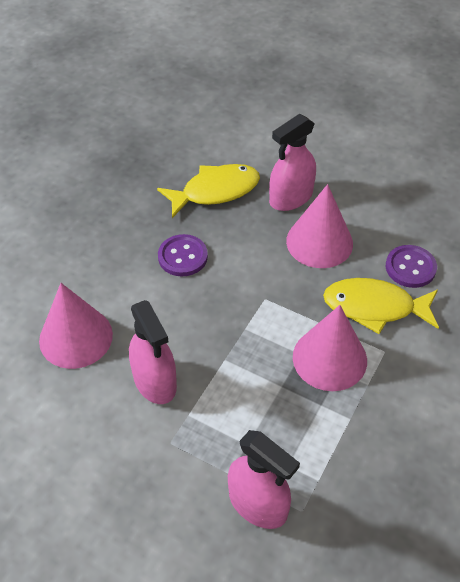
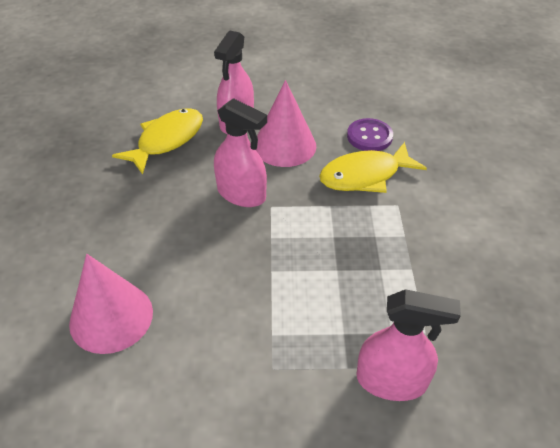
camera: 30 degrees left, 5 degrees down
pink spray bottle [129,300,177,404] -> pink spray bottle moved to [214,98,267,207]
purple button [158,234,208,276] -> none
pink cone [293,305,367,391] -> none

